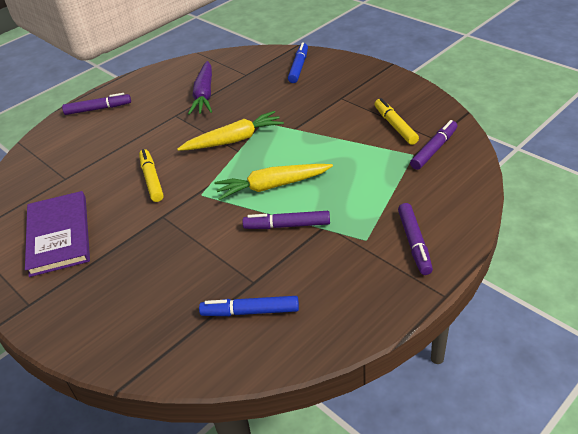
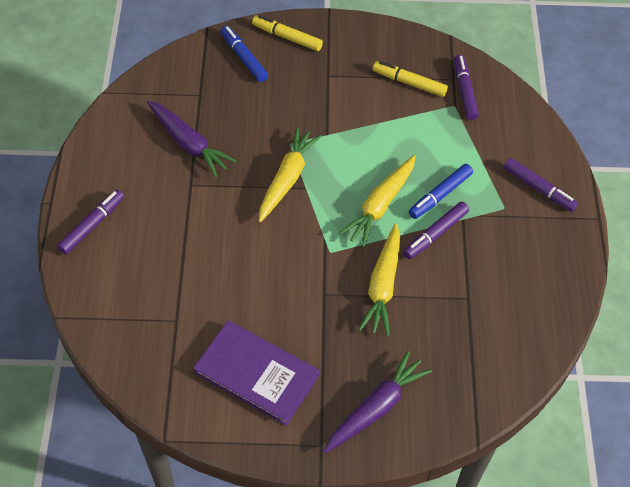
camera: 50 degrees left, 15 degrees up
yellow marker [139,149,164,202] -> yellow marker moved to [252,15,323,51]
blue marker [199,296,299,316] -> blue marker moved to [409,164,473,219]
none -> purple carrot [324,350,432,453]
none -> yellow carrot [358,223,400,336]

